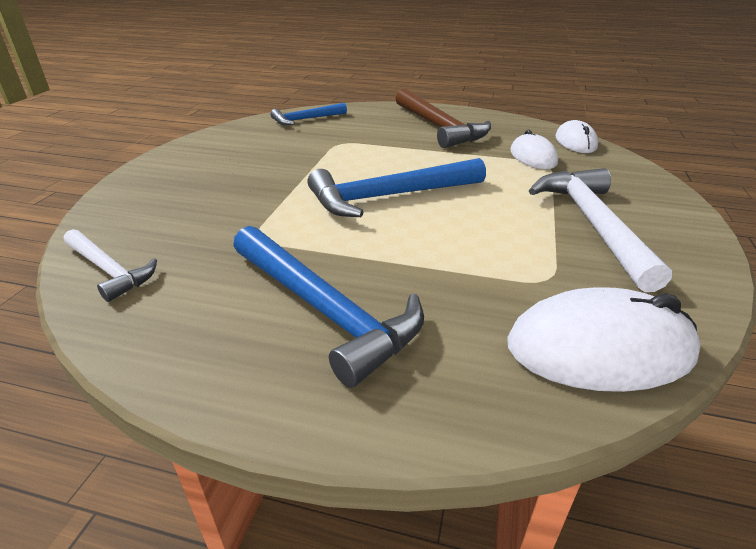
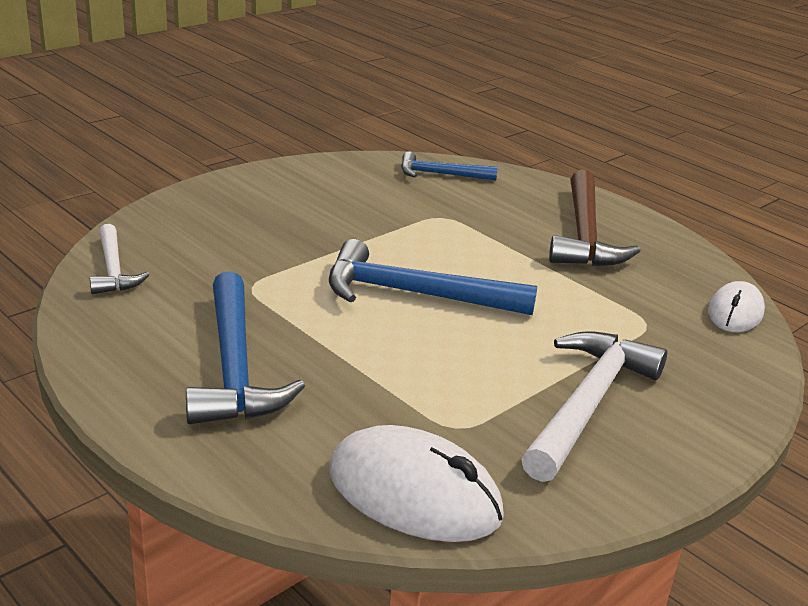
camera: 30 degrees right, 5 degrees down
white mouse [510,130,558,169] -> none

